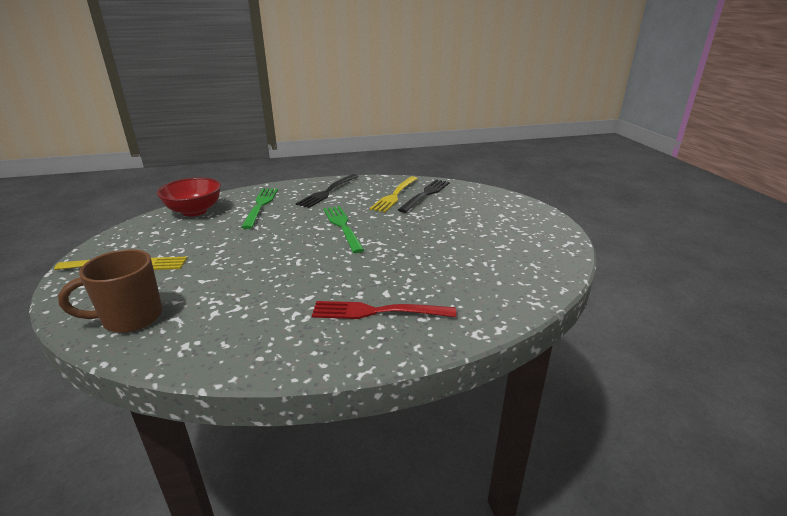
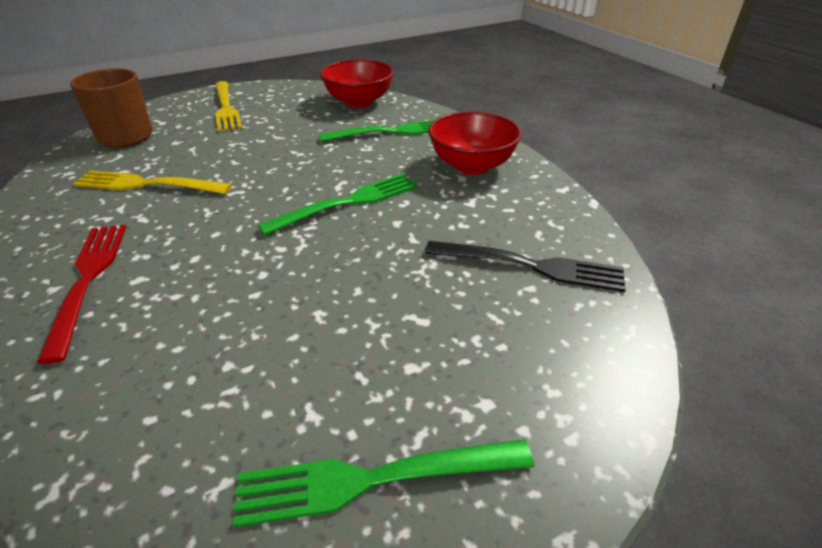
camera: 75 degrees right, 10 degrees up
black fork [296,174,359,208] -> red bowl [428,112,522,175]
yellow fork [370,176,418,212] -> yellow fork moved to [73,170,232,194]
none -> green fork [233,439,534,528]

